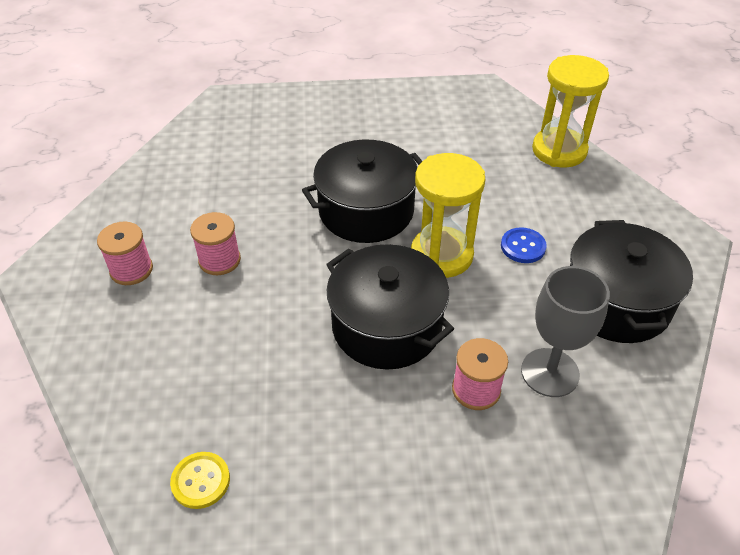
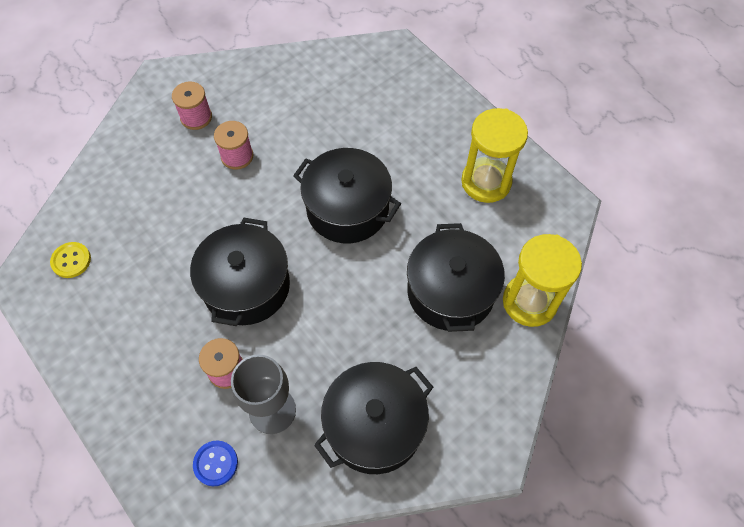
camera: 55 degrees right, 15 degrees up
yellow hourglass [411,153,486,278] -> yellow hourglass moved to [461,108,528,203]
blue button [501,227,547,263] -> blue button moved to [193,441,238,486]
none -> black pot [407,223,505,332]

